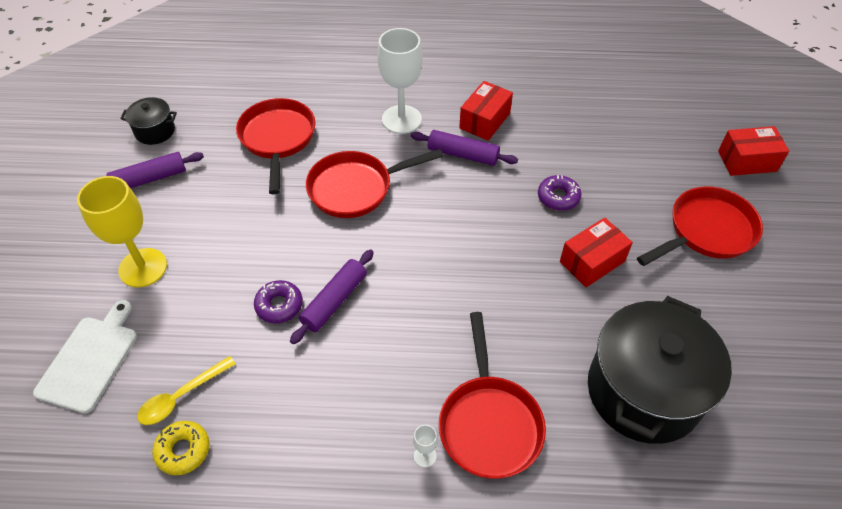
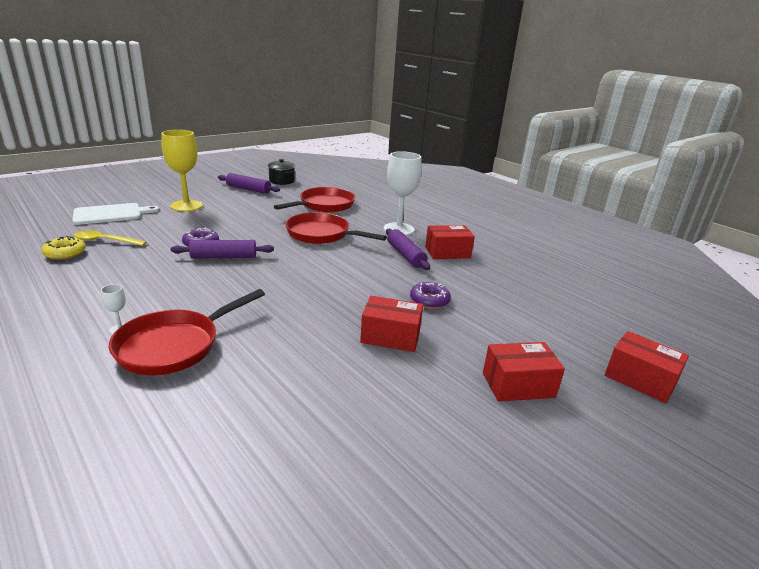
camera: 45 degrees right, 25 degrees down
black pot [588,296,732,444] -> none
red pan [637,186,763,266] -> red box [483,342,565,402]

